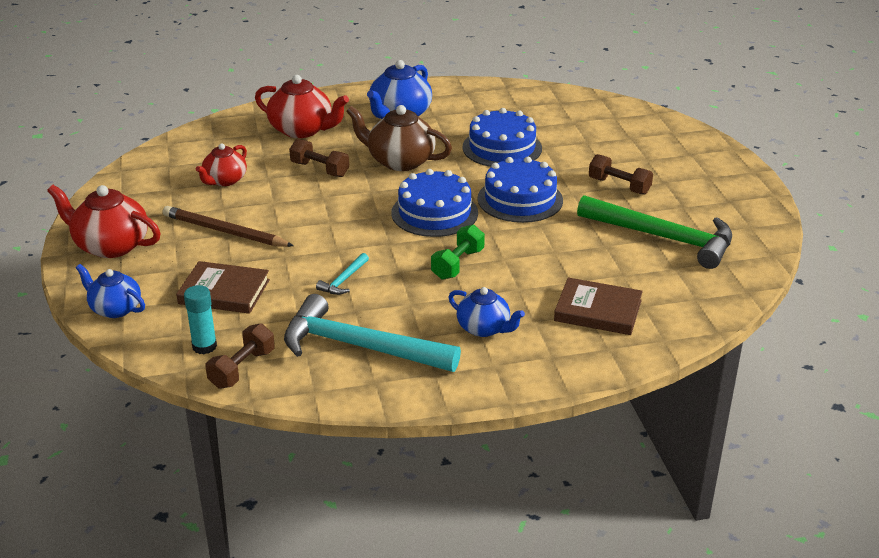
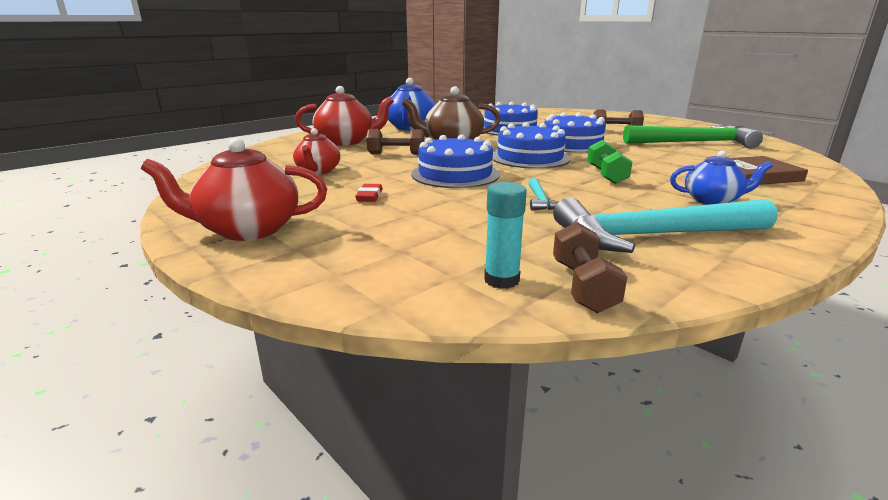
camera: 30 degrees left, 10 degrees down
blue teapot [76,264,145,318] -> none
brown pencil [163,206,294,247] -> red eraser [355,184,383,202]
brown book [176,261,270,314] -> none
none -> blue cake [411,134,500,188]

